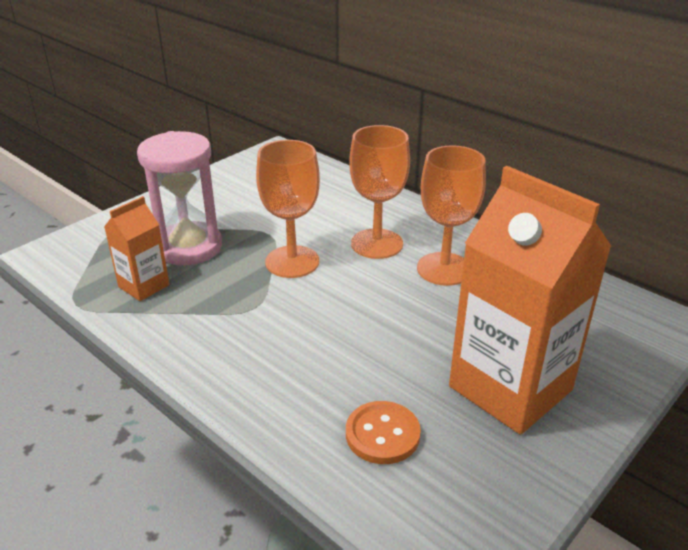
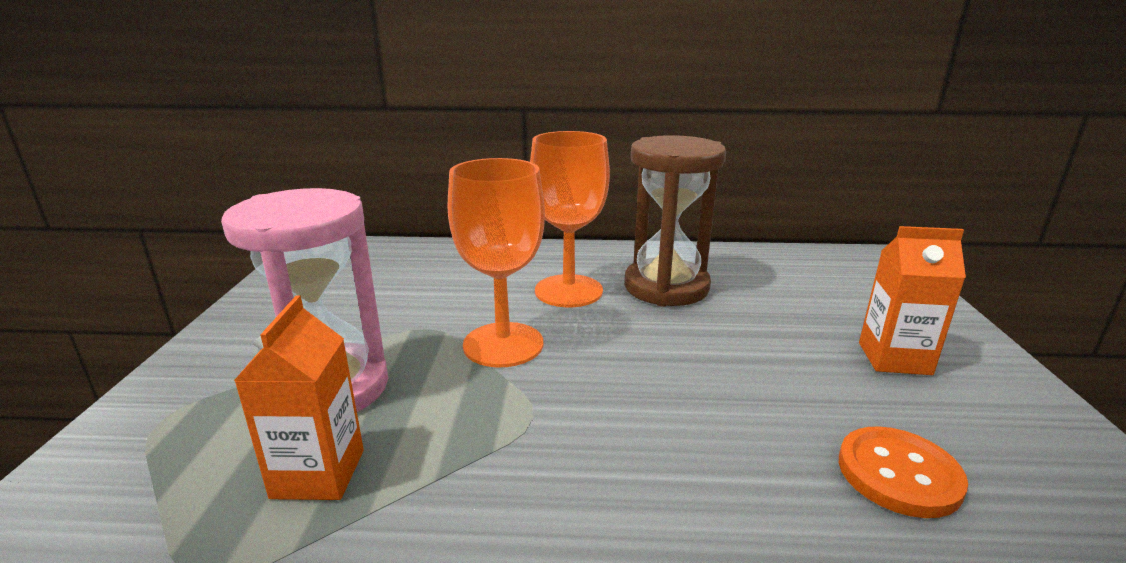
camera: 40 degrees left, 10 degrees down
orange goblet [417,145,486,286] -> brown hourglass [624,135,726,306]
orange carton [449,166,612,435] -> orange carton [859,226,966,375], size x0.49

